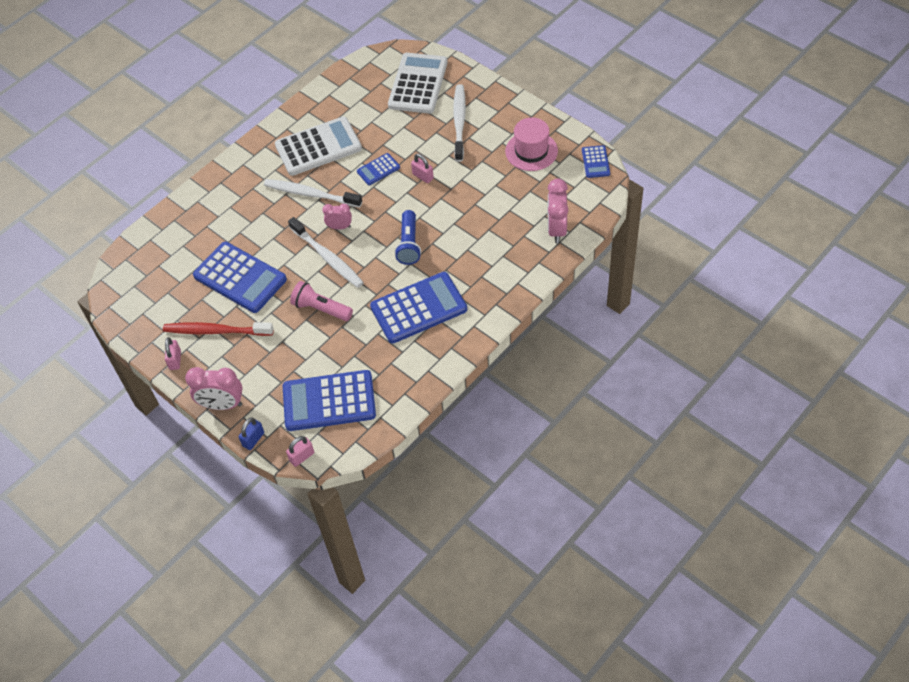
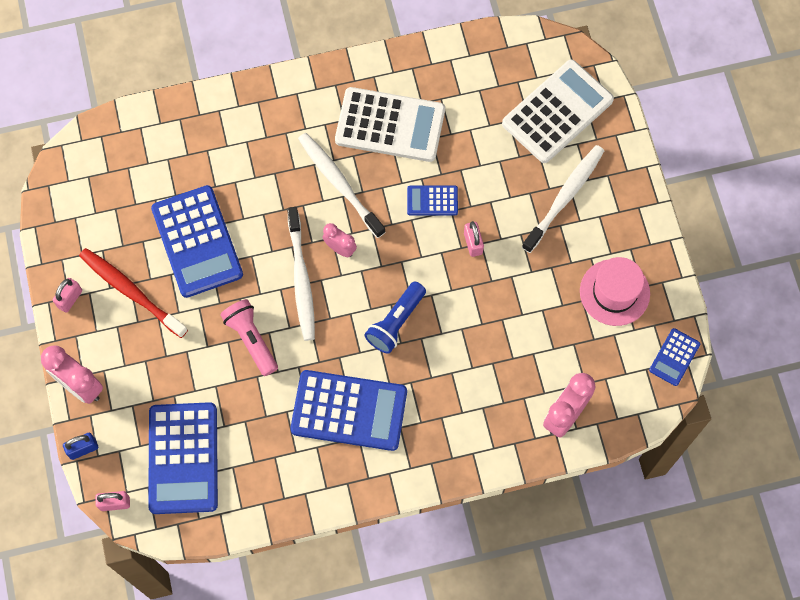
camera: 30 degrees right, 15 degrees up
blue calculator [283,370,376,431] -> blue calculator turned 120 degrees counterclockwise [148,402,218,514]

